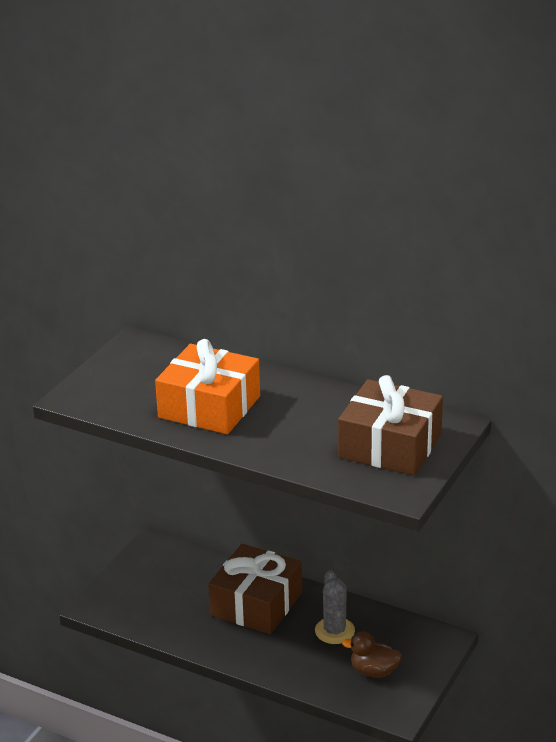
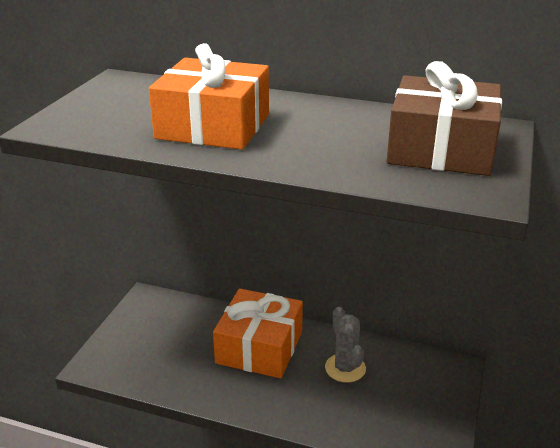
camera: 10 degrees left, 0 degrees up
brown gift [208,544,302,634] -> orange gift [213,289,303,378]
brown duck [342,632,402,678] -> none

